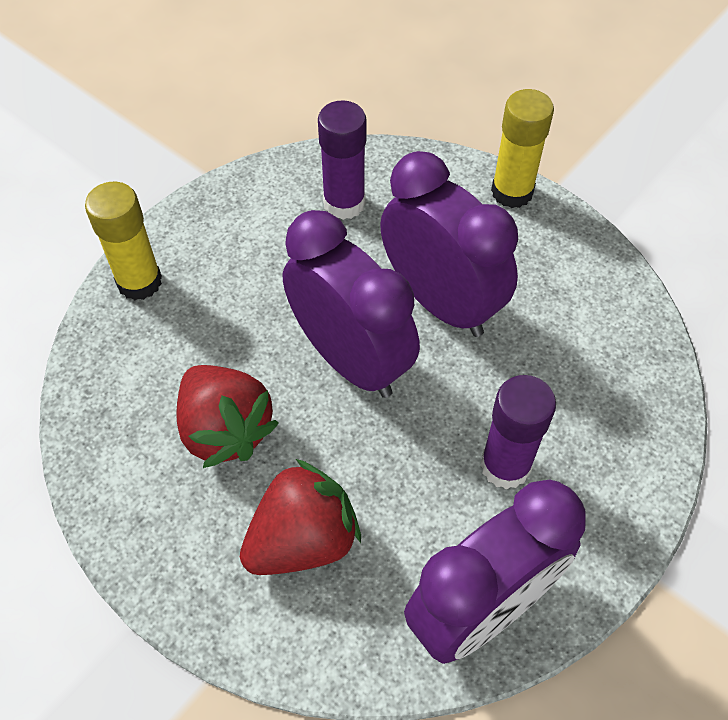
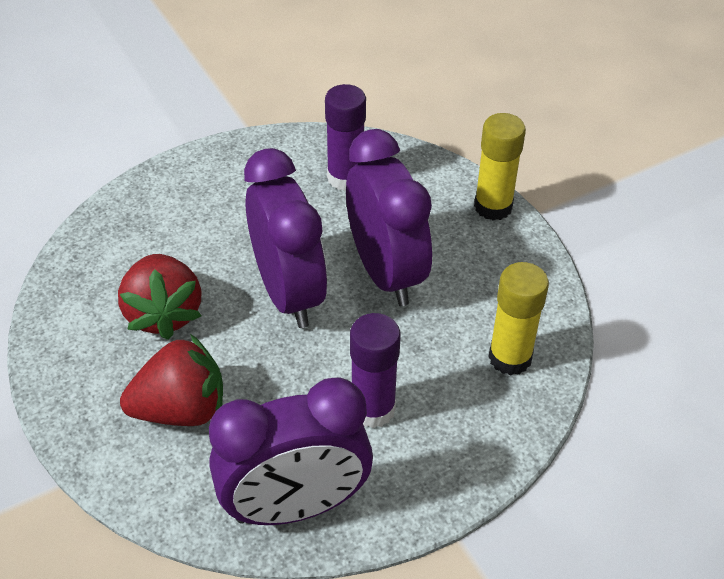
camera: 20 degrees right, 10 degrees down
yellow glue stick [85,182,162,300] -> yellow glue stick moved to [488,262,549,375]

